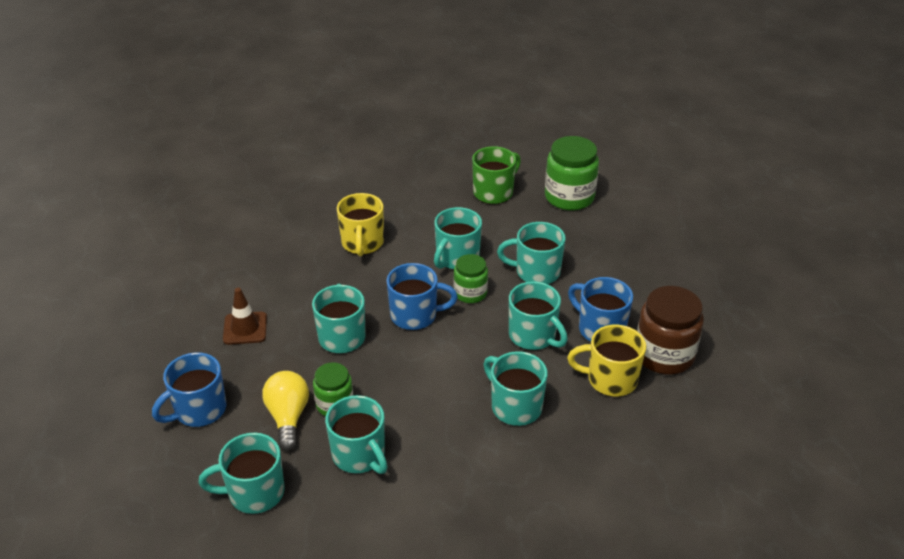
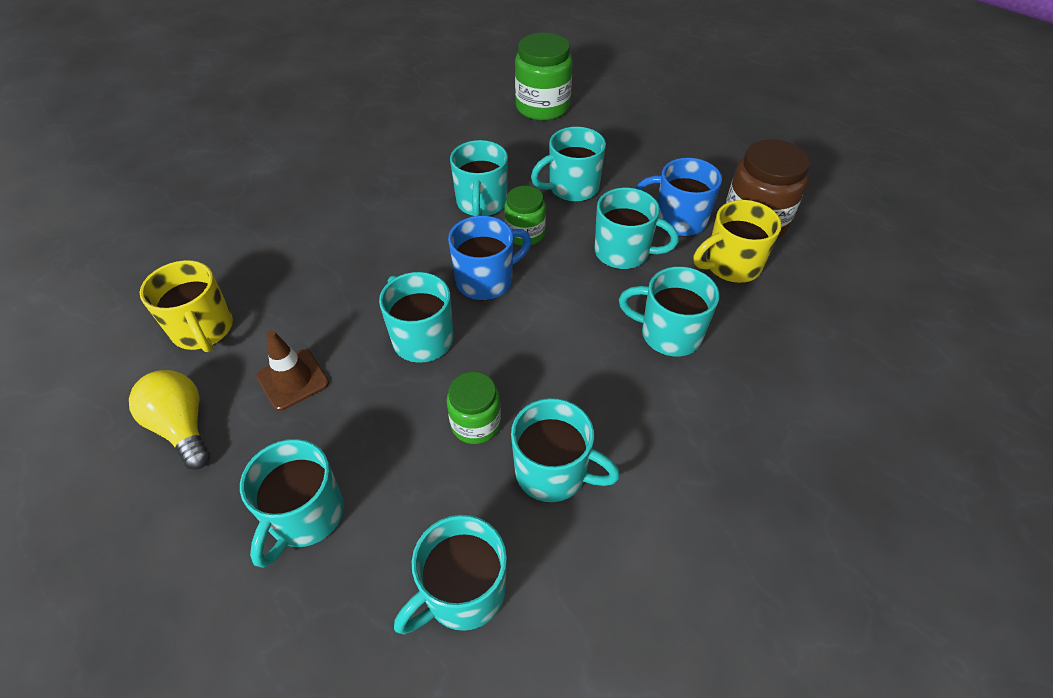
camera: 30 degrees left, 10 degrees up
blue mug [152,352,226,427] -> turquoise mug [240,439,344,568]
yellow light bulb [262,371,309,451] -> yellow light bulb moved to [129,370,210,469]
yellow mug [337,193,384,256] -> yellow mug moved to [140,260,233,352]
green mug [472,146,521,204] -> none

